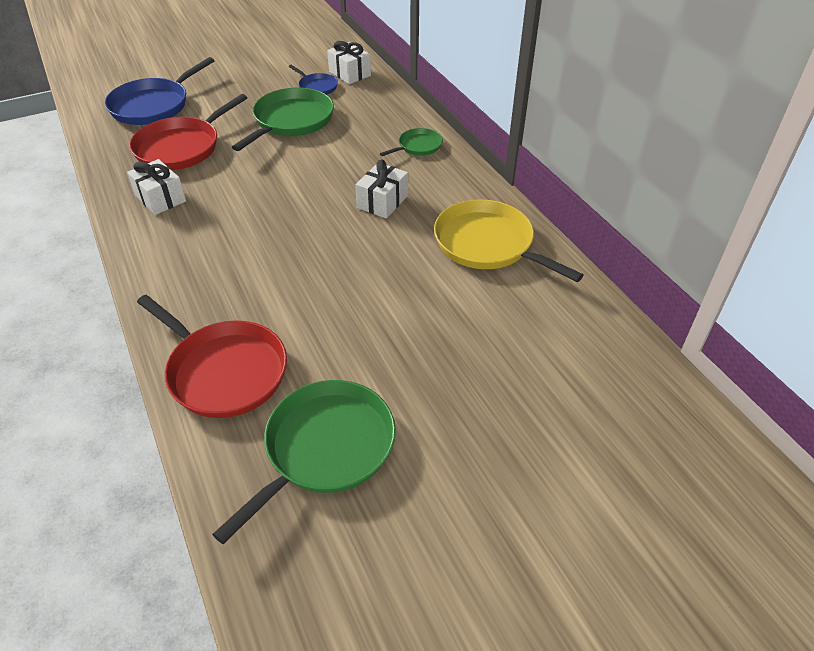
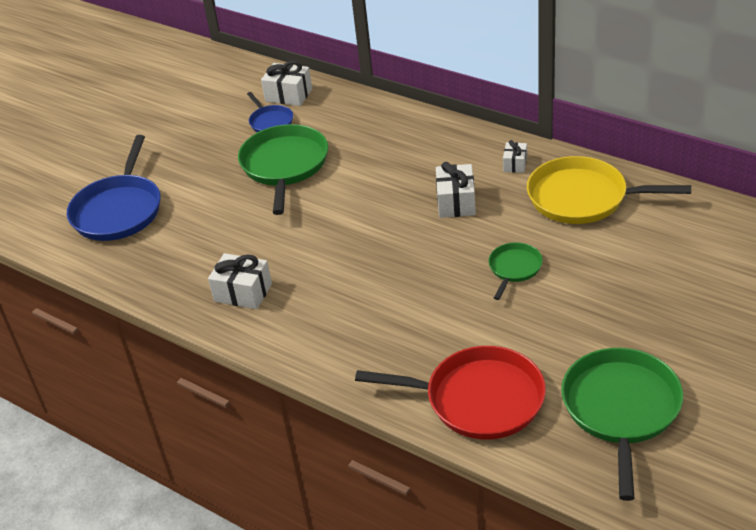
camera: 25 degrees left, 5 degrees down
red pan [129,94,247,170] -> none
blue pan [288,65,338,95] -> blue pan turned 45 degrees clockwise [247,92,293,132]
green pan [380,128,443,156] -> green pan moved to [488,242,543,300]
none -> white gift [503,140,527,173]

